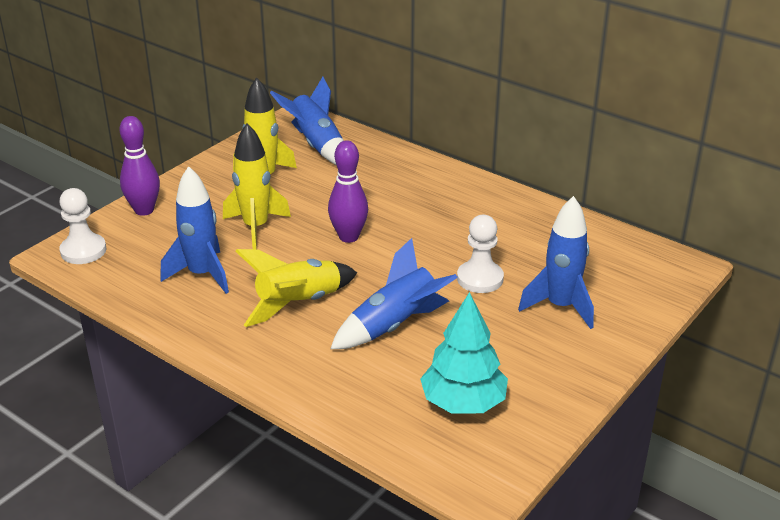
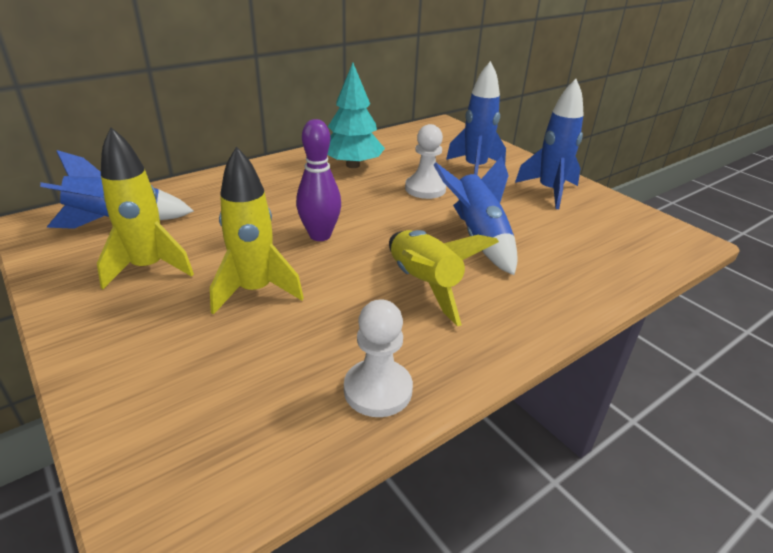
camera: 75 degrees left, 0 degrees up
white pawn [59,188,106,264] -> white pawn moved to [344,299,413,417]
purple bowling pin [120,116,160,216] -> none
blue rocket [160,166,229,294] -> blue rocket moved to [515,79,584,209]
turquoise tree [420,292,508,413] -> turquoise tree moved to [327,63,385,168]

